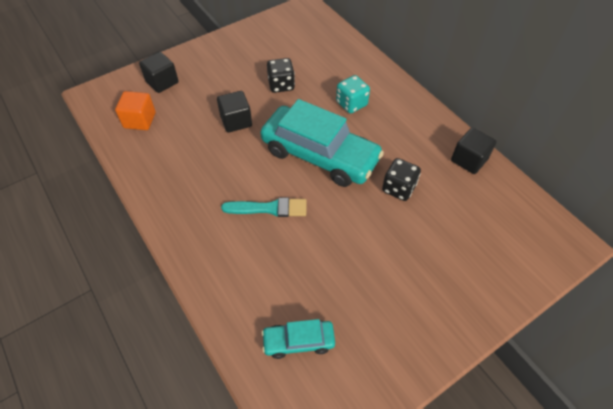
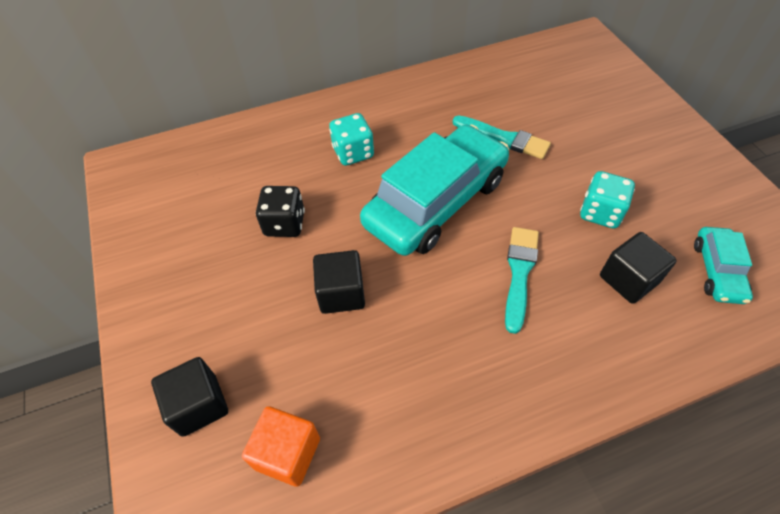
camera: 75 degrees left, 0 degrees up
black dice [382,158,421,201] -> turquoise brush [453,115,551,159]
black cube [451,128,497,174] -> black cube moved to [600,232,677,304]
none -> turquoise dice [580,171,635,229]

